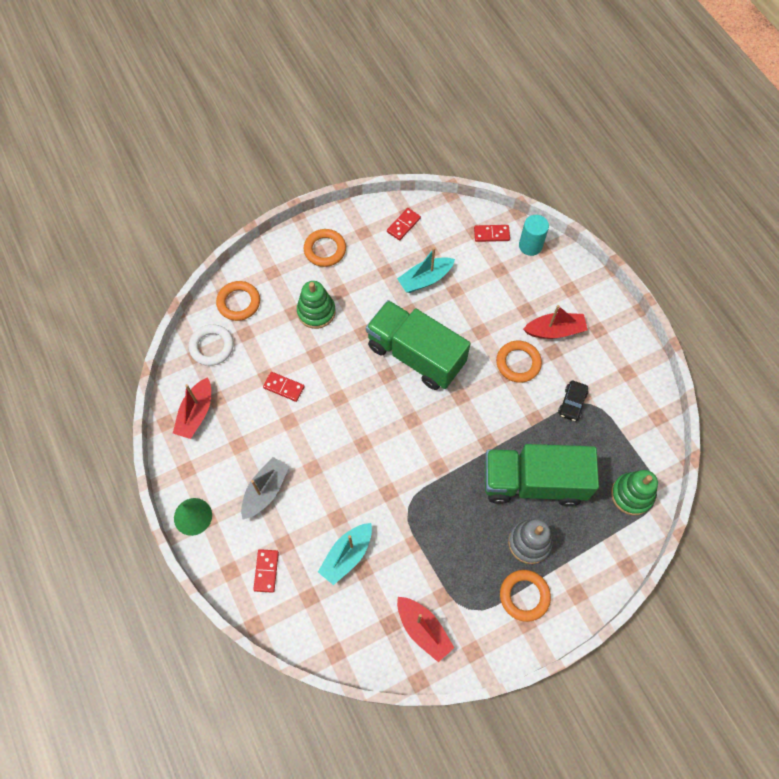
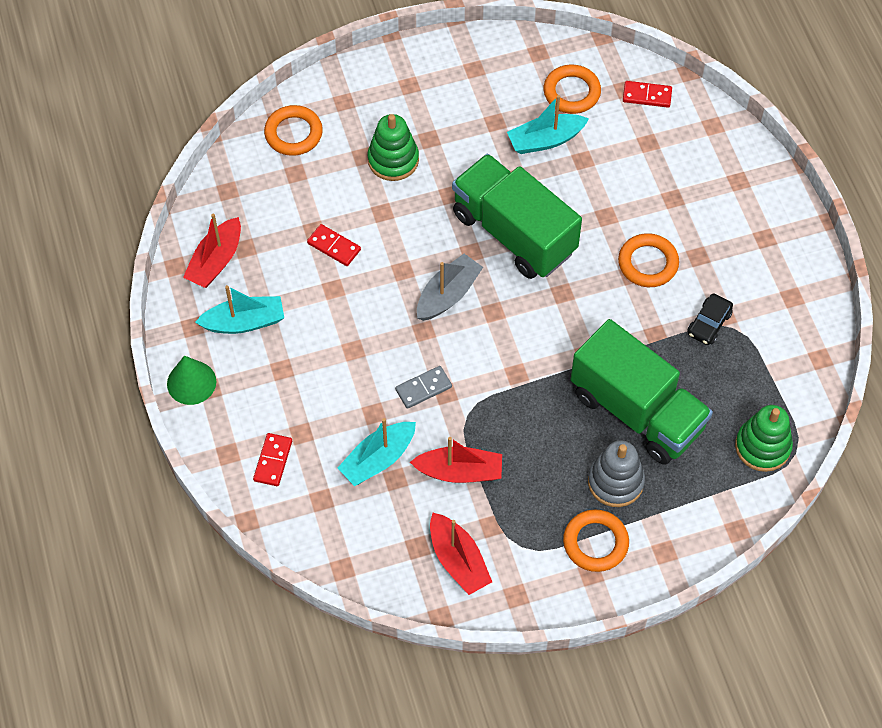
camera: 10 degrees right, 5 degrees down
white ring [189,324,234,366] -> none
grey boat [241,457,289,520] -> grey boat moved to [417,254,483,321]
orange ring [304,229,346,267] -> orange ring moved to [543,65,601,114]
red domino [387,208,421,241] -> none
green truck [485,444,599,506] -> green truck turned 150 degrees counterclockwise [571,319,713,465]
turquoise cylinder [519,215,549,256] -> none
red boat [523,305,588,339] -> red boat moved to [410,437,502,483]
none -> turquoise boat [195,285,284,334]
none -> grey domino [395,366,452,409]

